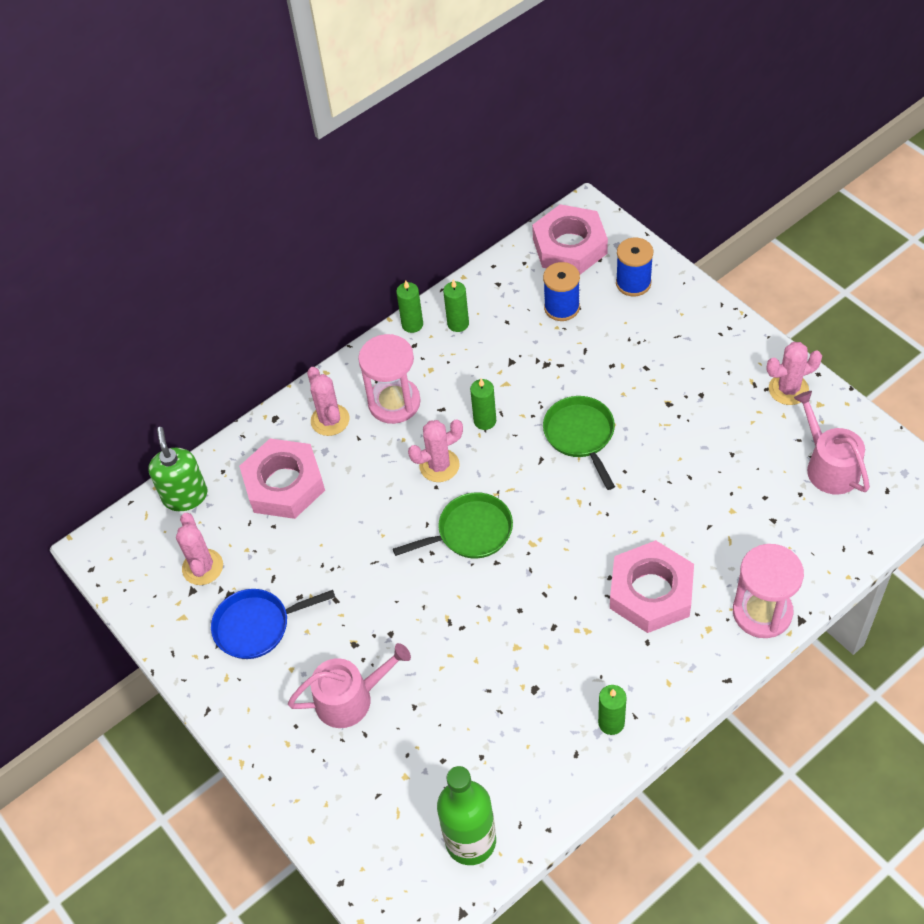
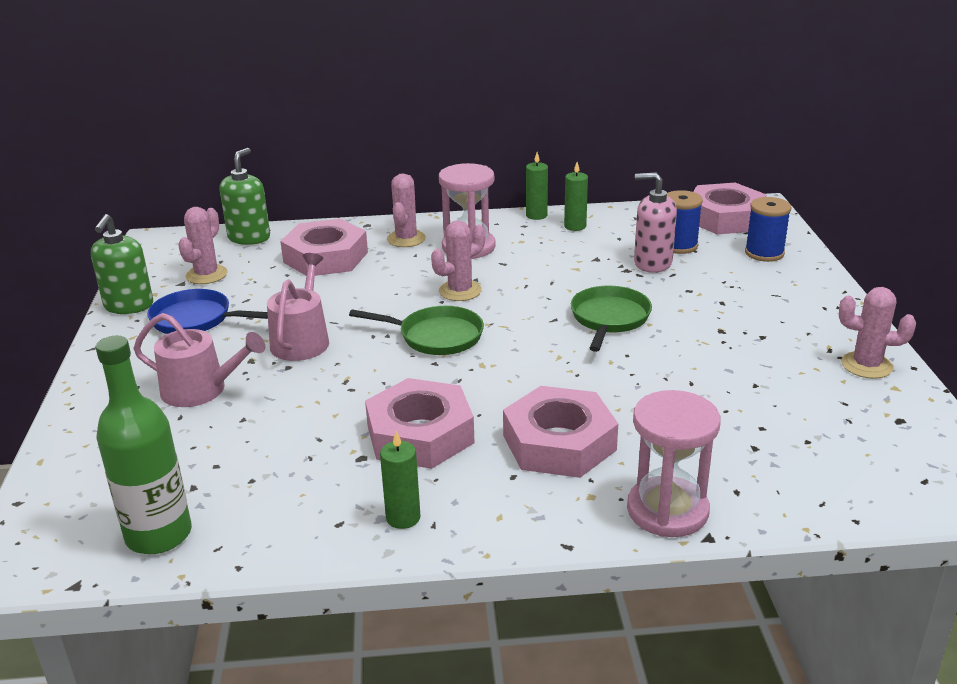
camera: 30 degrees right, 25 degrees down
pink cactus [408,419,463,482] -> pink cactus turned 45 degrees counterclockwise [431,220,485,301]
green candle [470,379,496,430] -> none
pink watering can [794,391,870,495] -> pink watering can moved to [267,253,329,361]
none -> green soap dispenser [91,214,153,314]
none -> pink nut [365,378,475,469]
none -> pink soap dispenser [634,172,677,273]

